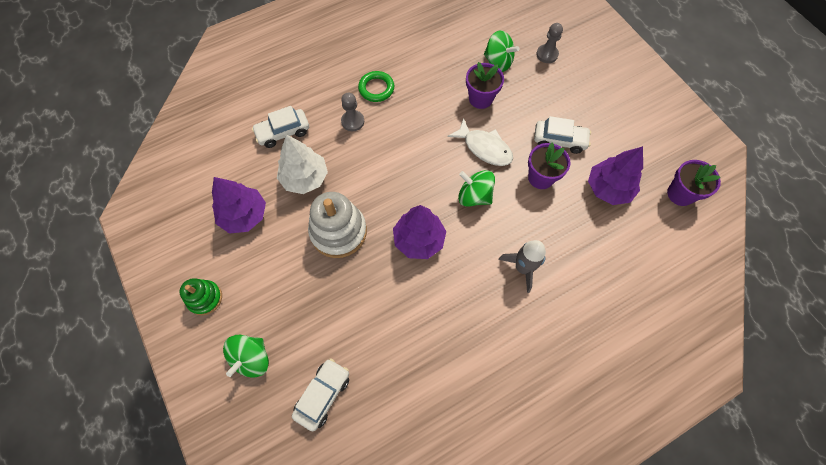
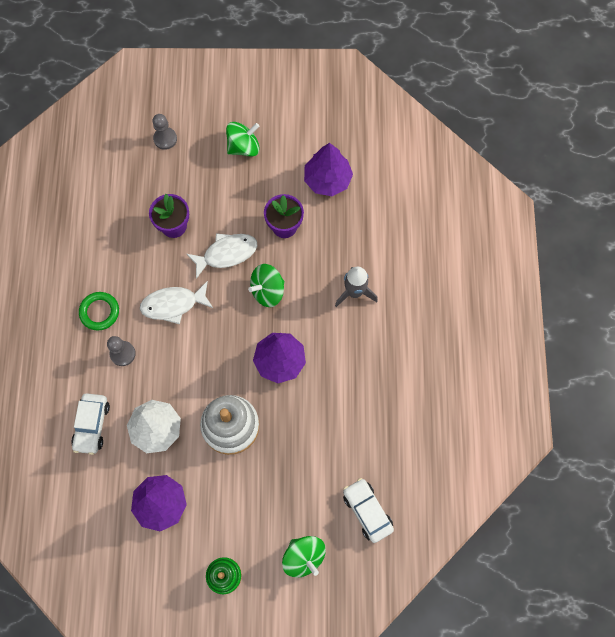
camera: 60 degrees left, 5 degrees up
green spinning top [484,30,519,72] -> green spinning top moved to [226,122,260,157]
white car [534,116,591,154] -> none
purple flower pot [667,160,721,206] -> none
none -> white fish [140,281,213,324]

